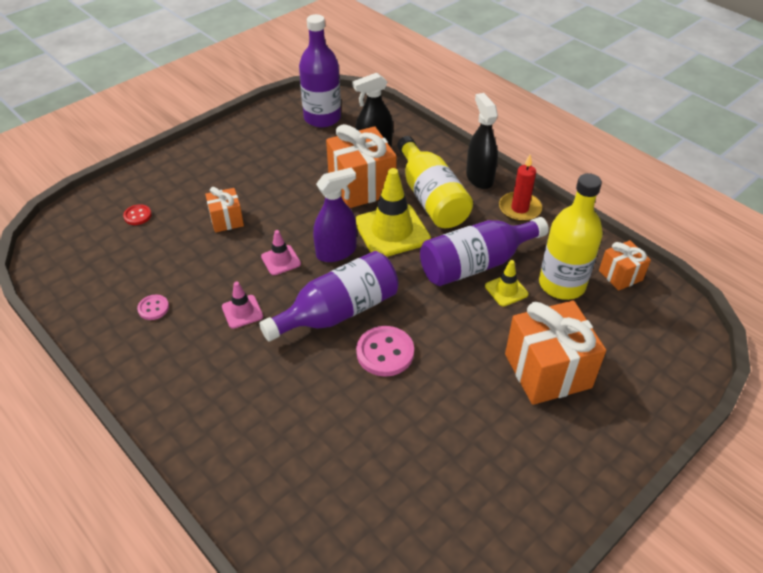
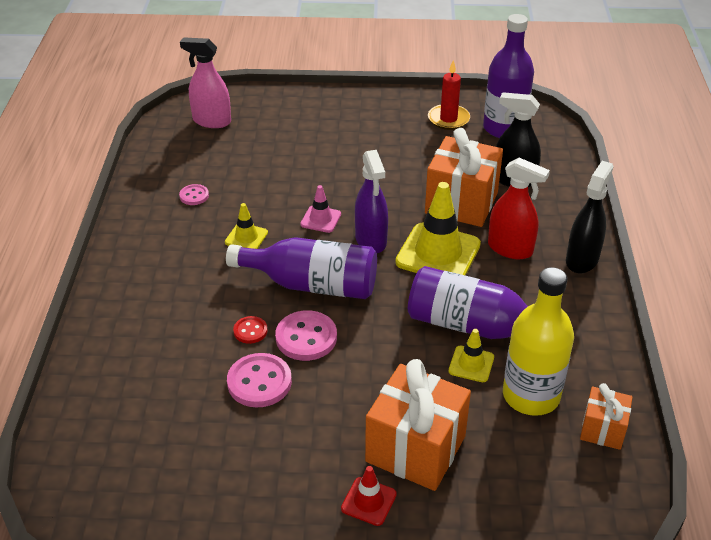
camera: 45 degrees right, 5 degrees down
red button [123,204,152,225] -> red button moved to [233,316,268,344]
orange gift [205,187,244,233] -> none
pink traffic cone [222,282,263,329] -> yellow traffic cone [225,203,268,249]
purple spray bottle [313,168,357,262] -> purple spray bottle turned 60 degrees clockwise [355,150,388,253]
yellow bottle [397,136,473,228] -> red spray bottle [488,158,550,259]
red candle [499,155,542,221] -> red candle moved to [428,60,470,130]
none -> pink spray bottle [180,37,231,128]
none -> pink button [227,353,292,408]
none -> red traffic cone [341,466,397,526]

